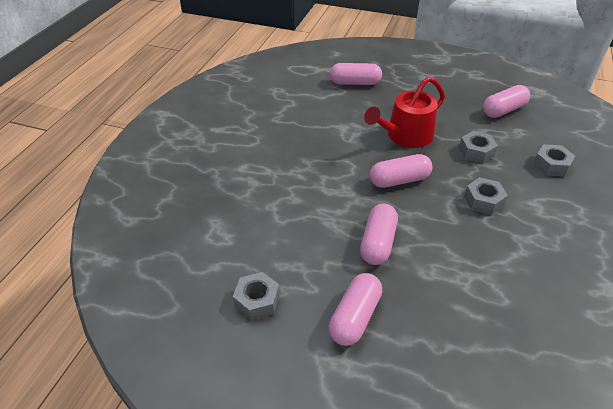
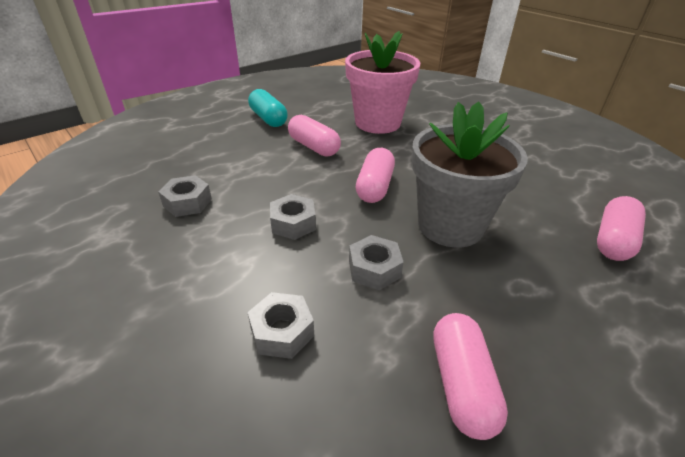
camera: 120 degrees right, 5 degrees down
grey nut [233,272,280,320] -> grey nut moved to [158,175,212,217]
pink capsule [329,273,382,346] -> turquoise capsule [248,89,288,127]
red watering can [364,77,445,148] -> grey flower pot [412,101,528,248]
none -> pink flower pot [345,31,420,134]

